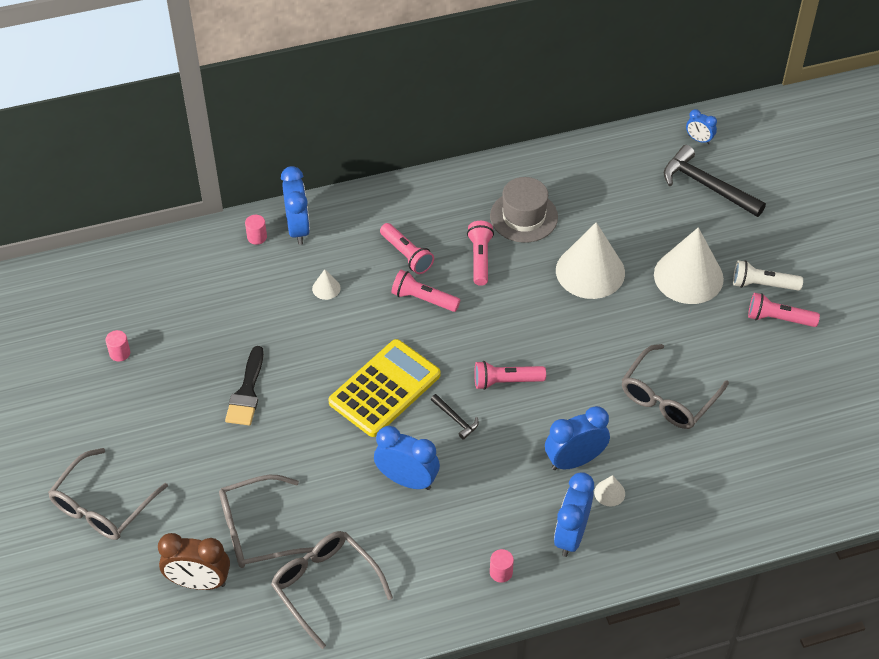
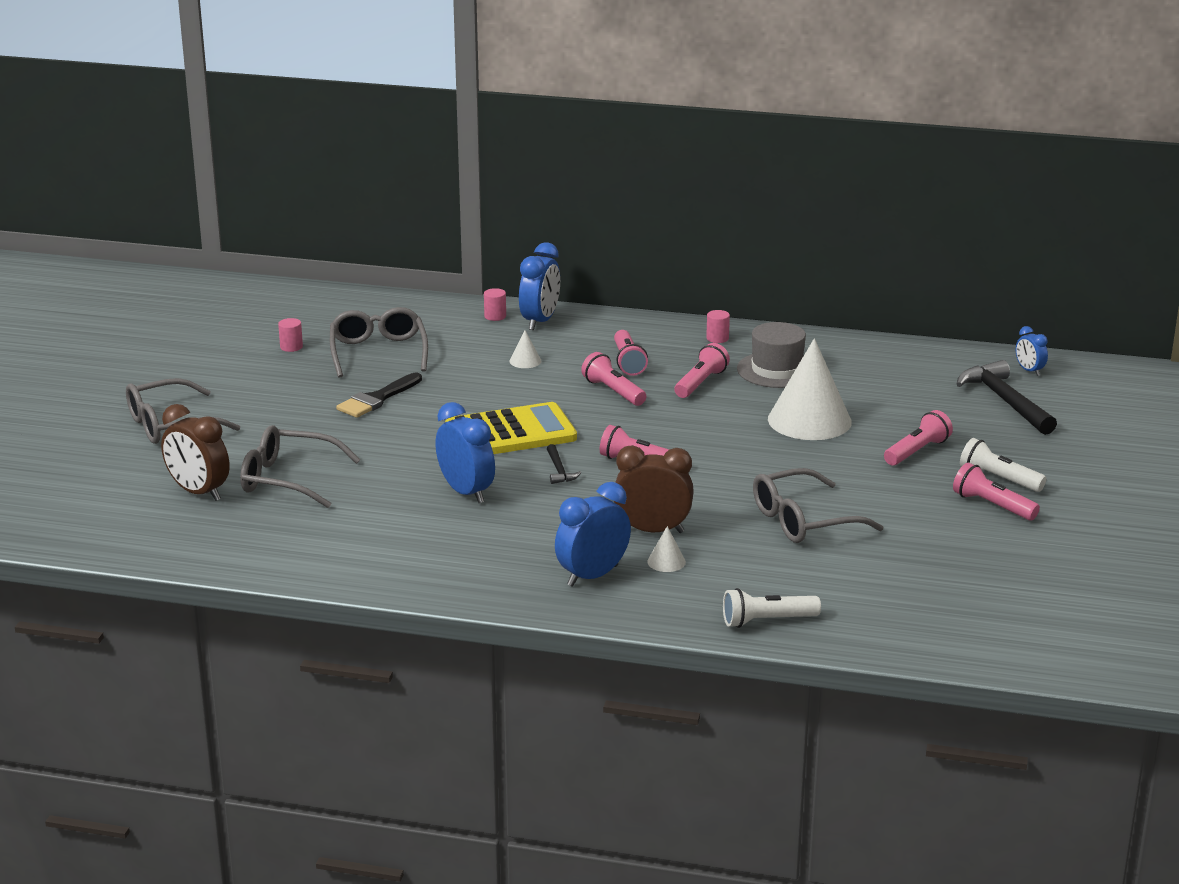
camera: 30 degrees right, 25 degrees down
grey glasses [271,531,393,649] -> grey glasses moved to [330,307,428,378]
pink cylinder [490,549,514,583] -> pink cylinder moved to [706,310,730,343]
blue clock [545,406,610,470] -> brown clock [614,445,694,533]
white cone [654,227,724,304] -> pink flashlight [884,410,953,465]
none -> white flashlight [723,588,821,628]

